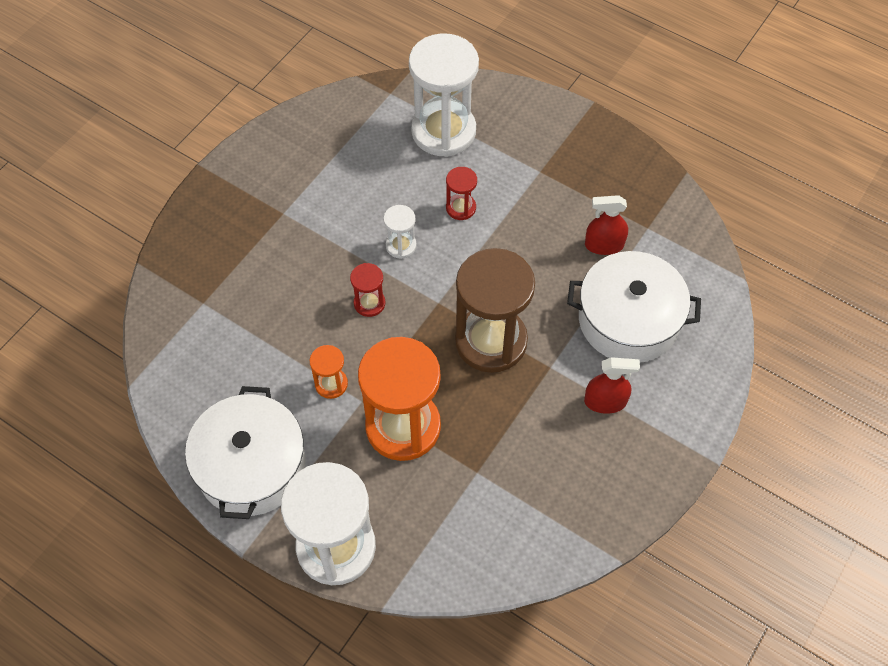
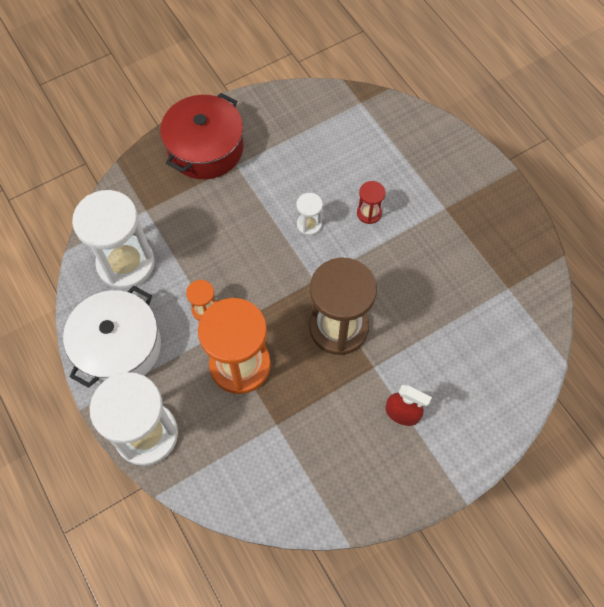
camera: 25 degrees right, 5 degrees up
red hourglass [350,263,385,317] -> none
white hourglass [409,33,479,157] -> white hourglass moved to [72,190,155,289]
white pot [567,251,701,363] -> none
red spray bottle [585,195,628,255] -> none
none -> red pot [160,93,244,179]

